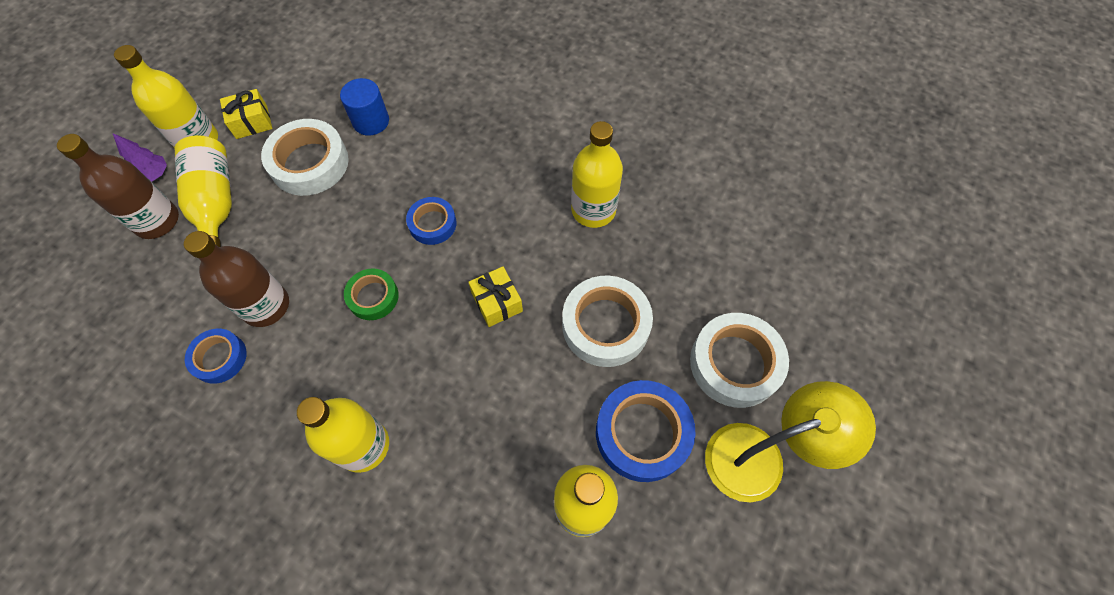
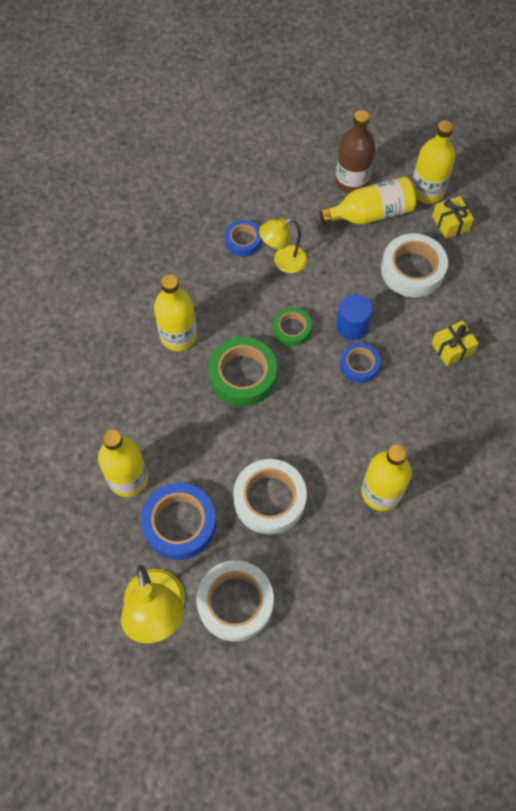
camera: 90 degrees right, 0 degrees up
purple tree [113,133,167,182] -> none
brown bottle [184,231,289,327] -> yellow lamp [259,218,308,273]
blue cylinder [340,78,389,136] -> blue cylinder moved to [336,294,373,340]
yellow gift [468,266,523,327] -> yellow gift moved to [432,321,479,366]
none -> green tape [209,337,277,406]

